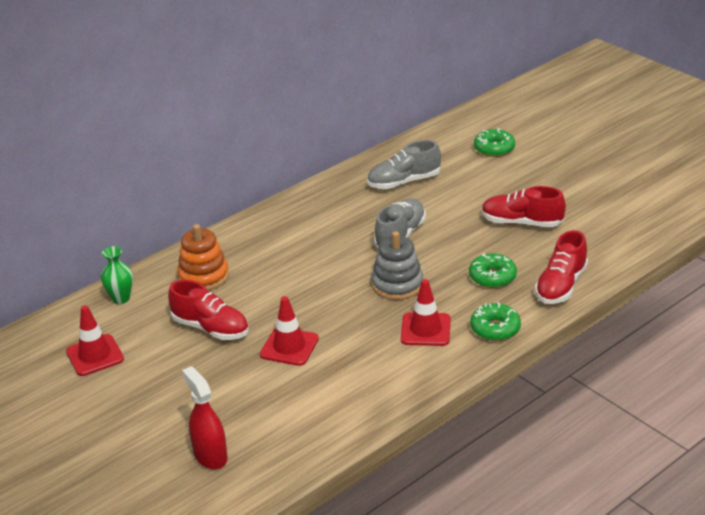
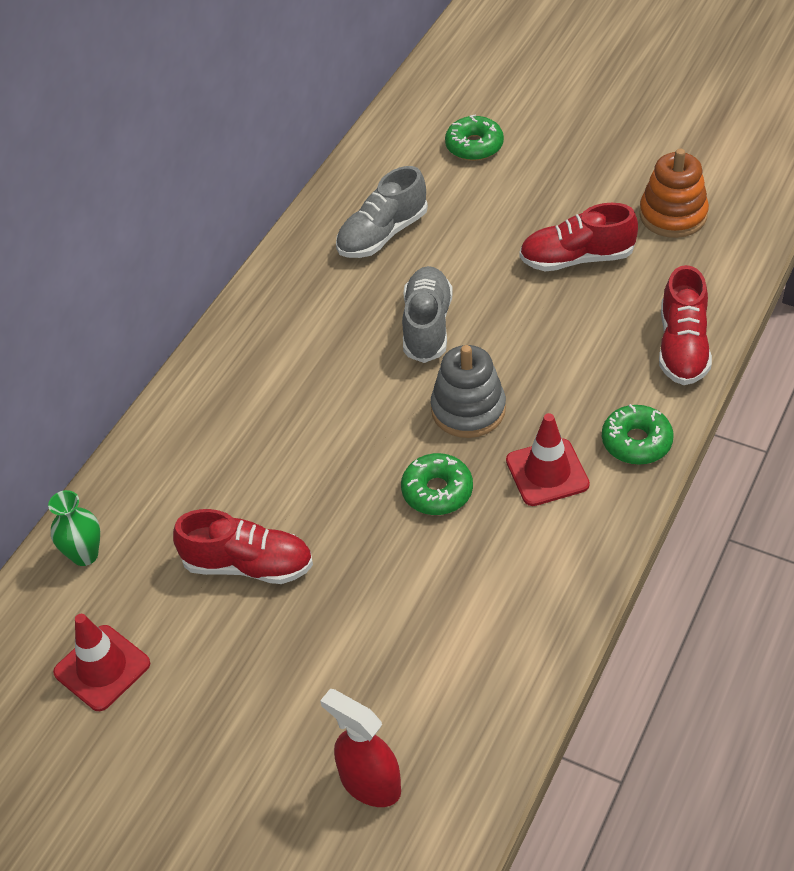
camera: 20 degrees left, 15 degrees up
orange stacking toy [177,224,229,291] -> orange stacking toy moved to [639,149,709,238]
red traffic cone [260,296,319,366] -> none
green donut [469,253,517,288] -> green donut moved to [401,453,473,515]

